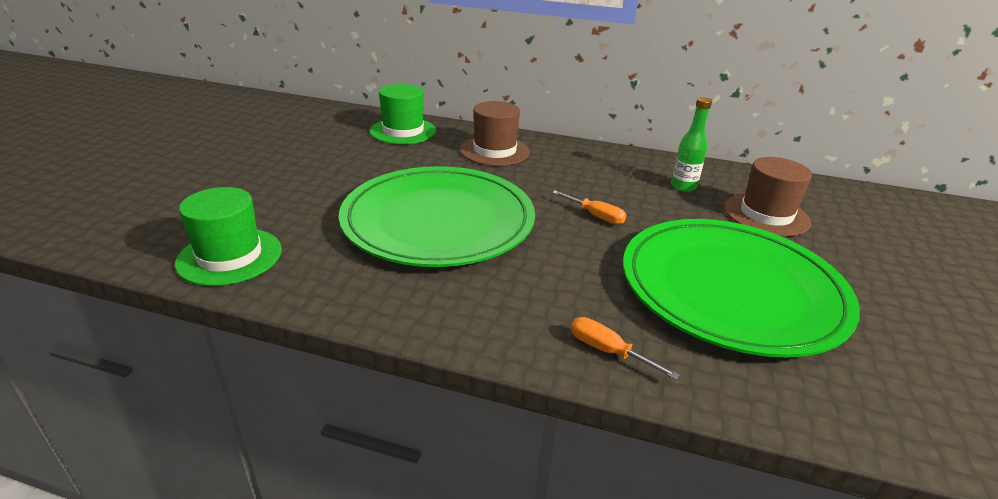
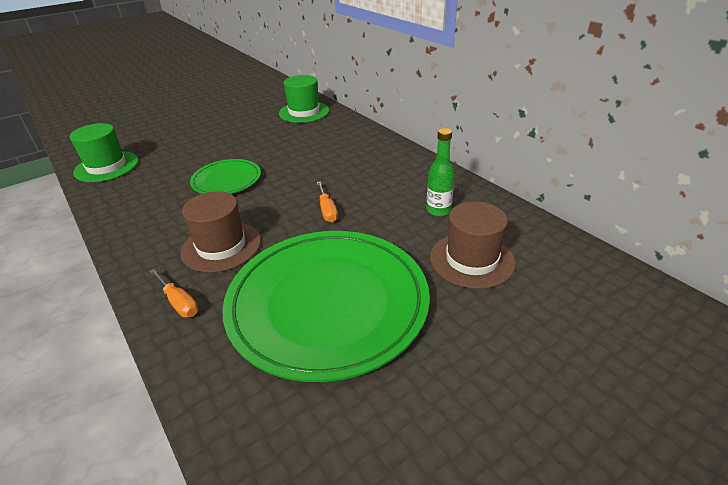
camera: 40 degrees right, 5 degrees up
green plate [339,166,535,267] -> green plate [190,159,261,194], size x0.49
brown hat [460,101,530,166] -> brown hat moved to [181,192,261,273]
orange screwdriver [571,317,680,380] -> orange screwdriver turned 150 degrees clockwise [149,269,198,318]

